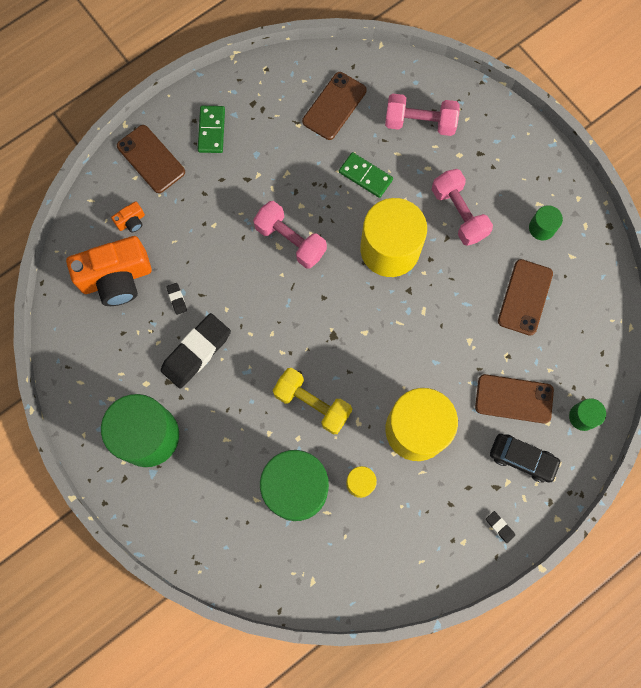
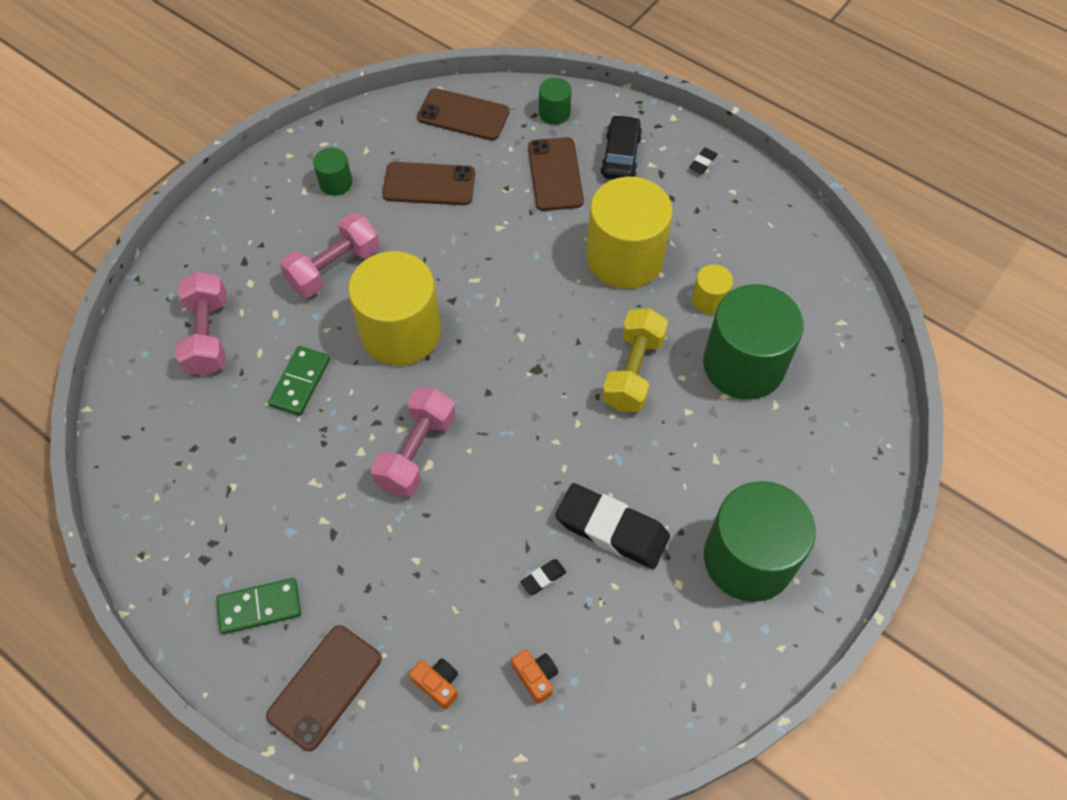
camera: 105 degrees left, 15 degrees down
orange camera [66,236,151,306] -> orange camera [511,649,558,704], size x0.42
brown phone [302,72,367,140] -> brown phone moved to [417,88,509,141]

